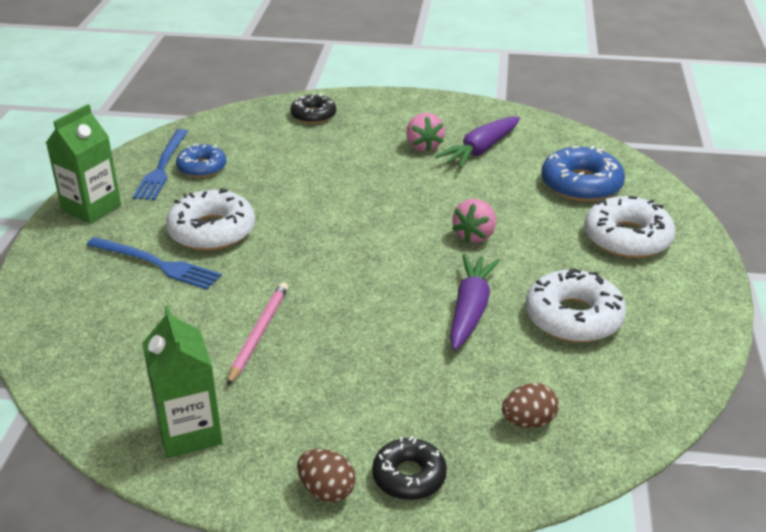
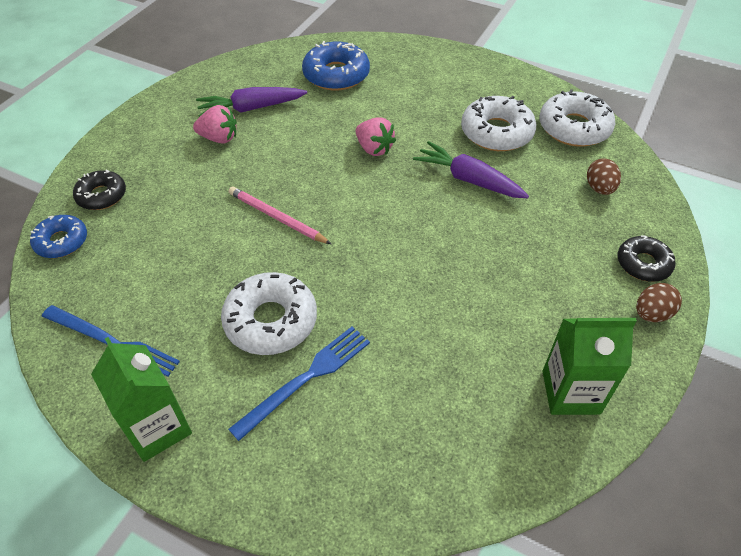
camera: 70 degrees left, 15 degrees up
blue donut [176,144,227,178] -> blue donut moved to [30,215,87,258]
pink pencil [227,282,288,386] -> pink pencil moved to [228,186,331,244]
purple carrot [435,117,520,168] -> purple carrot turned 105 degrees clockwise [196,87,307,117]
white donut [584,196,676,258] -> white donut moved to [539,89,615,147]

